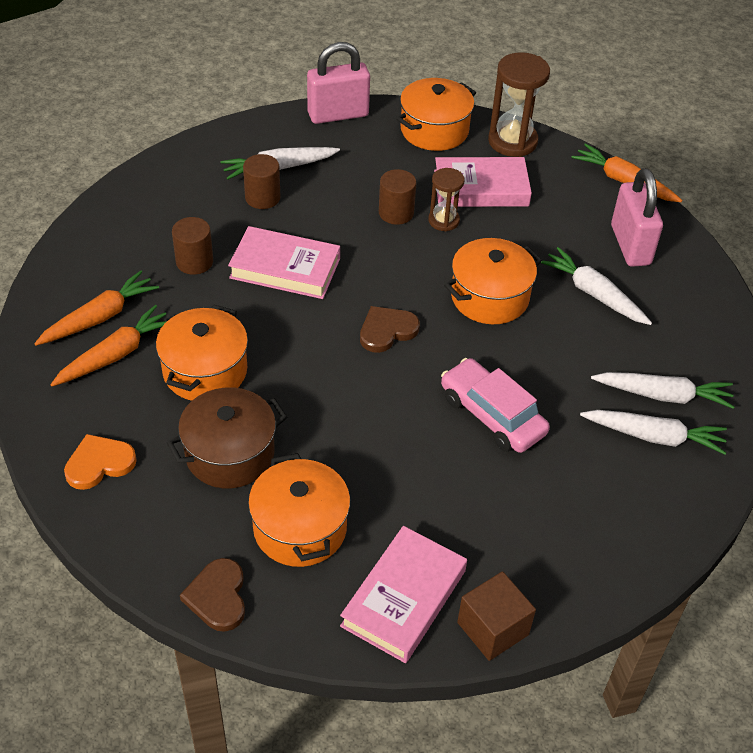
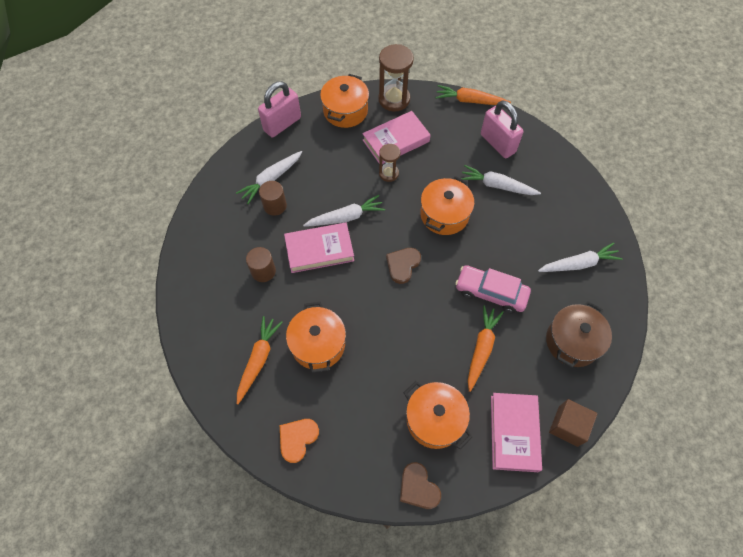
camera: 25 degrees left, 15 degrees up
orange carrot [34,271,159,346] -> orange carrot moved to [468,305,504,392]
brown pot [167,387,287,488] -> brown pot moved to [546,301,612,368]
brown cylinder [379,169,416,225] -> none
white carrot [591,372,735,409] -> white carrot moved to [303,195,385,227]

